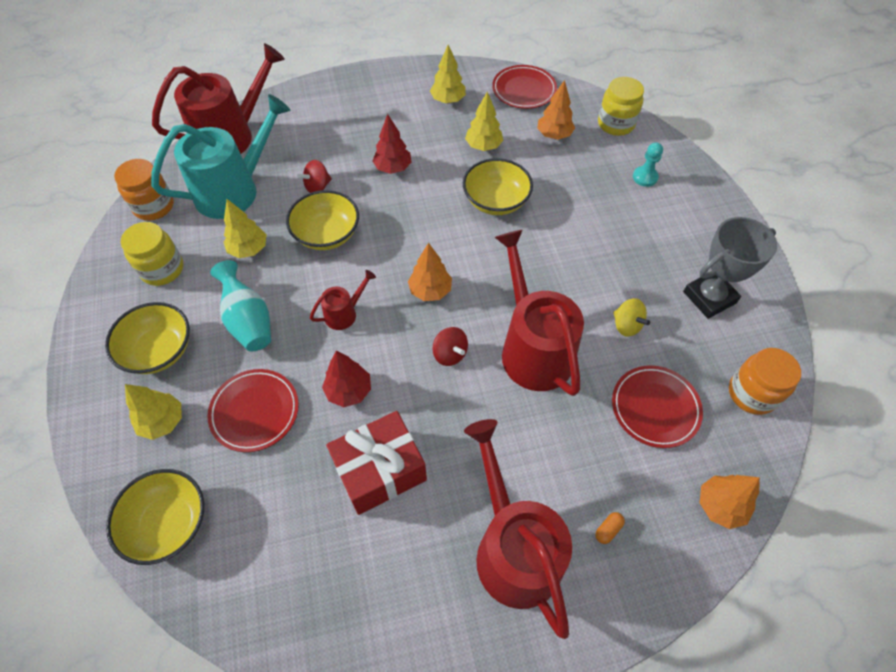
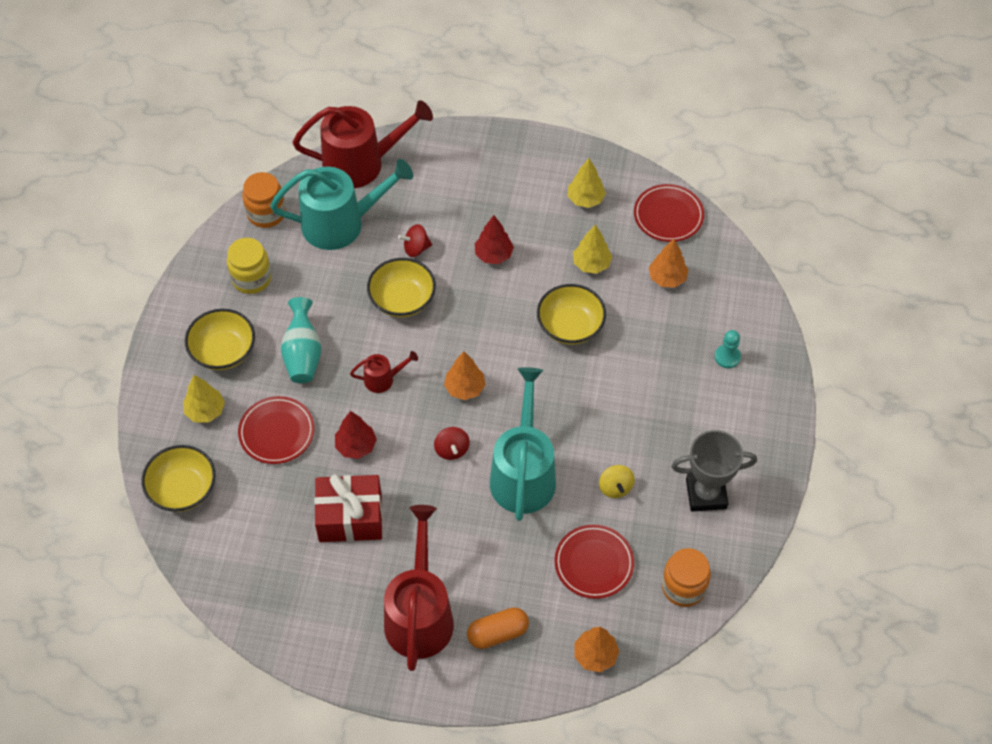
camera: 25 degrees right, 0 degrees up
yellow tree [224,199,267,258] -> none
red watering can [494,230,584,396] -> turquoise watering can [490,367,556,521]
orange capsule [595,512,625,544] -> orange capsule [467,607,529,649], size x2.12
yellow jar [598,77,644,136] -> none

